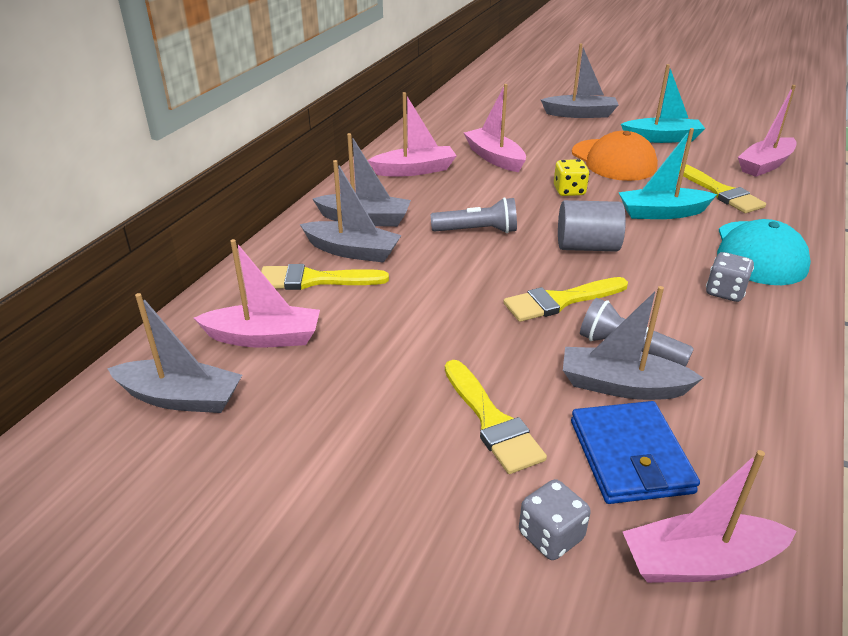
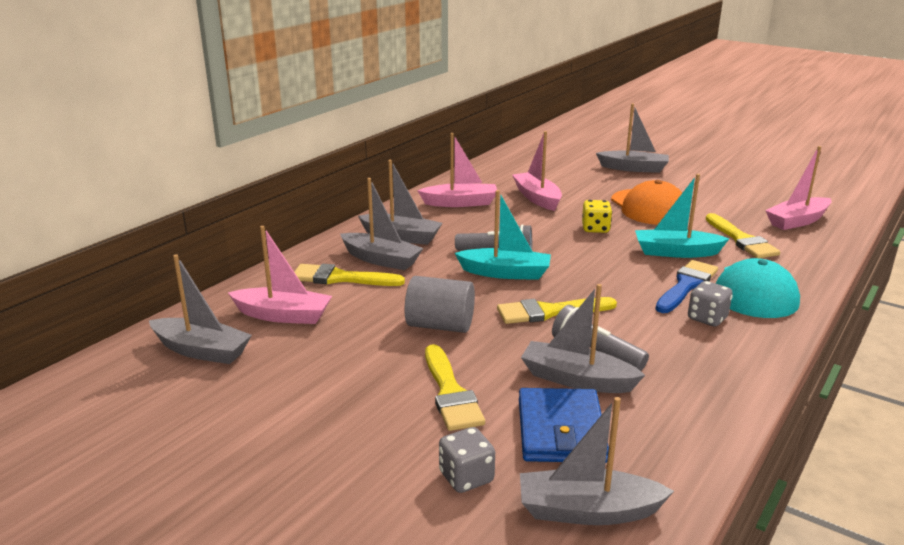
camera: 10 degrees right, 10 degrees down
grey cylinder [558,200,626,252] -> grey cylinder moved to [404,276,475,333]
turquoise boat [621,64,705,143] -> turquoise boat moved to [455,190,551,280]
pink boat [623,450,797,583] -> grey boat [520,397,674,525]
none -> blue brush [656,260,718,313]

